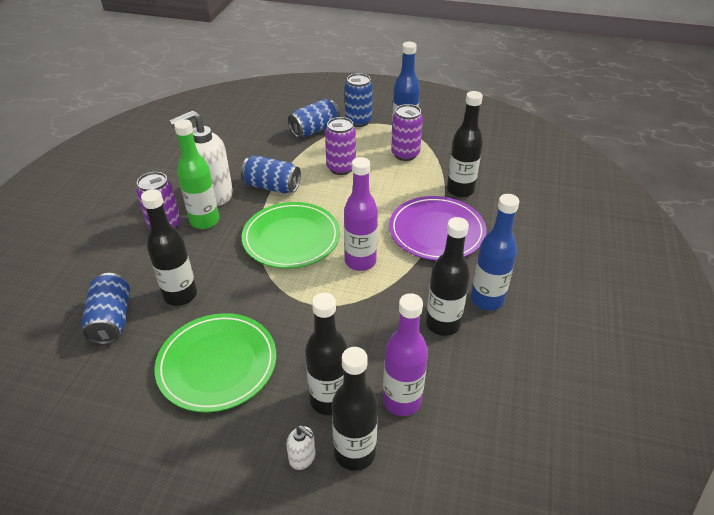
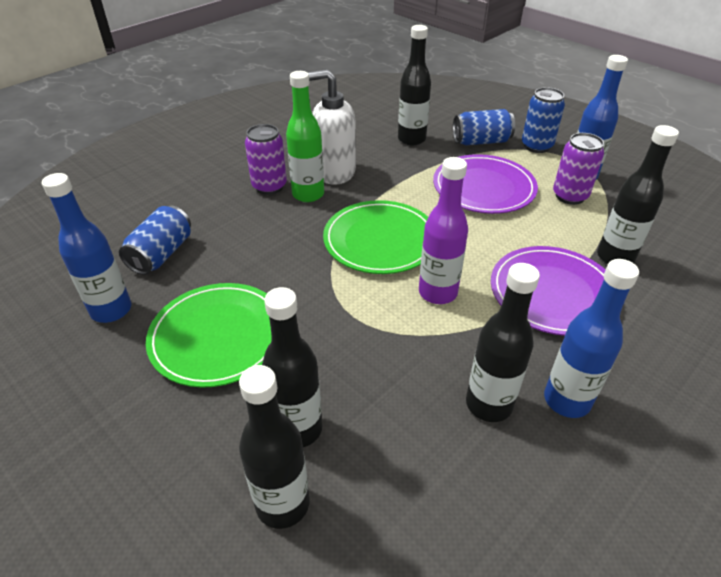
camera: 30 degrees right, 0 degrees up
black bottle [141,189,197,306] -> black bottle moved to [398,25,431,145]
blue can [241,155,301,193] -> none
white soap dispenser [286,426,316,470] -> none
purple can [325,117,356,175] -> purple plate [433,154,538,214]
purple bottle [383,293,428,416] -> none
none -> blue bottle [42,173,132,323]

